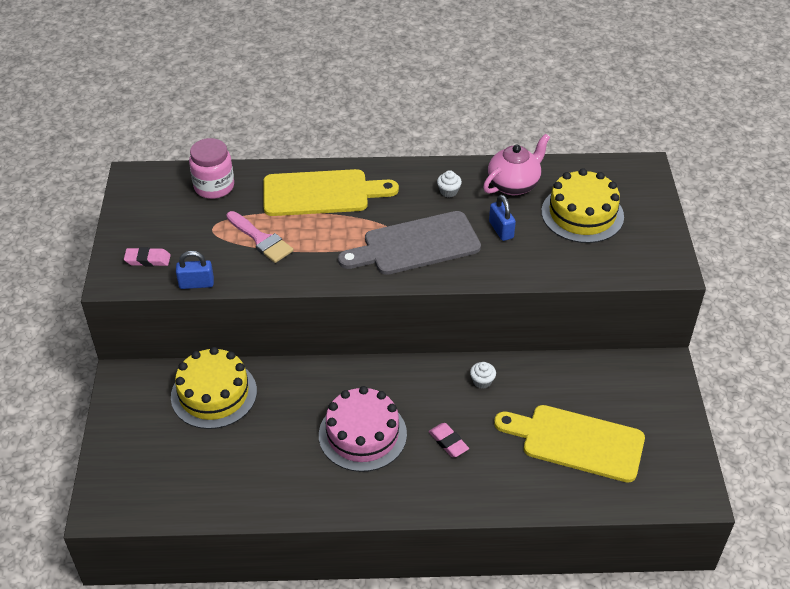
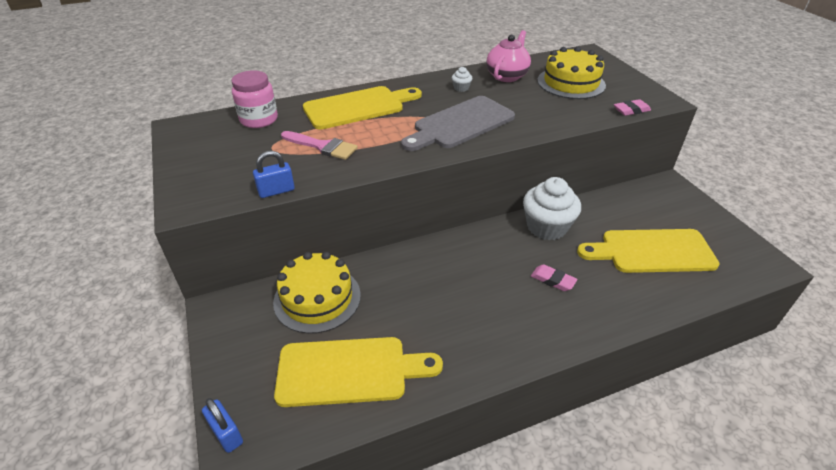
camera: 20 degrees left, 5 degrees down
pink eraser [124,247,171,266] -> pink eraser moved to [614,99,651,116]
pink cake [319,386,407,472] -> none
white cupcake [470,362,496,389] -> white cupcake [523,177,581,240], size x2.41
blue padlock [489,195,516,241] -> blue padlock moved to [202,398,243,453]
none -> yellow cutting board [274,337,443,407]

